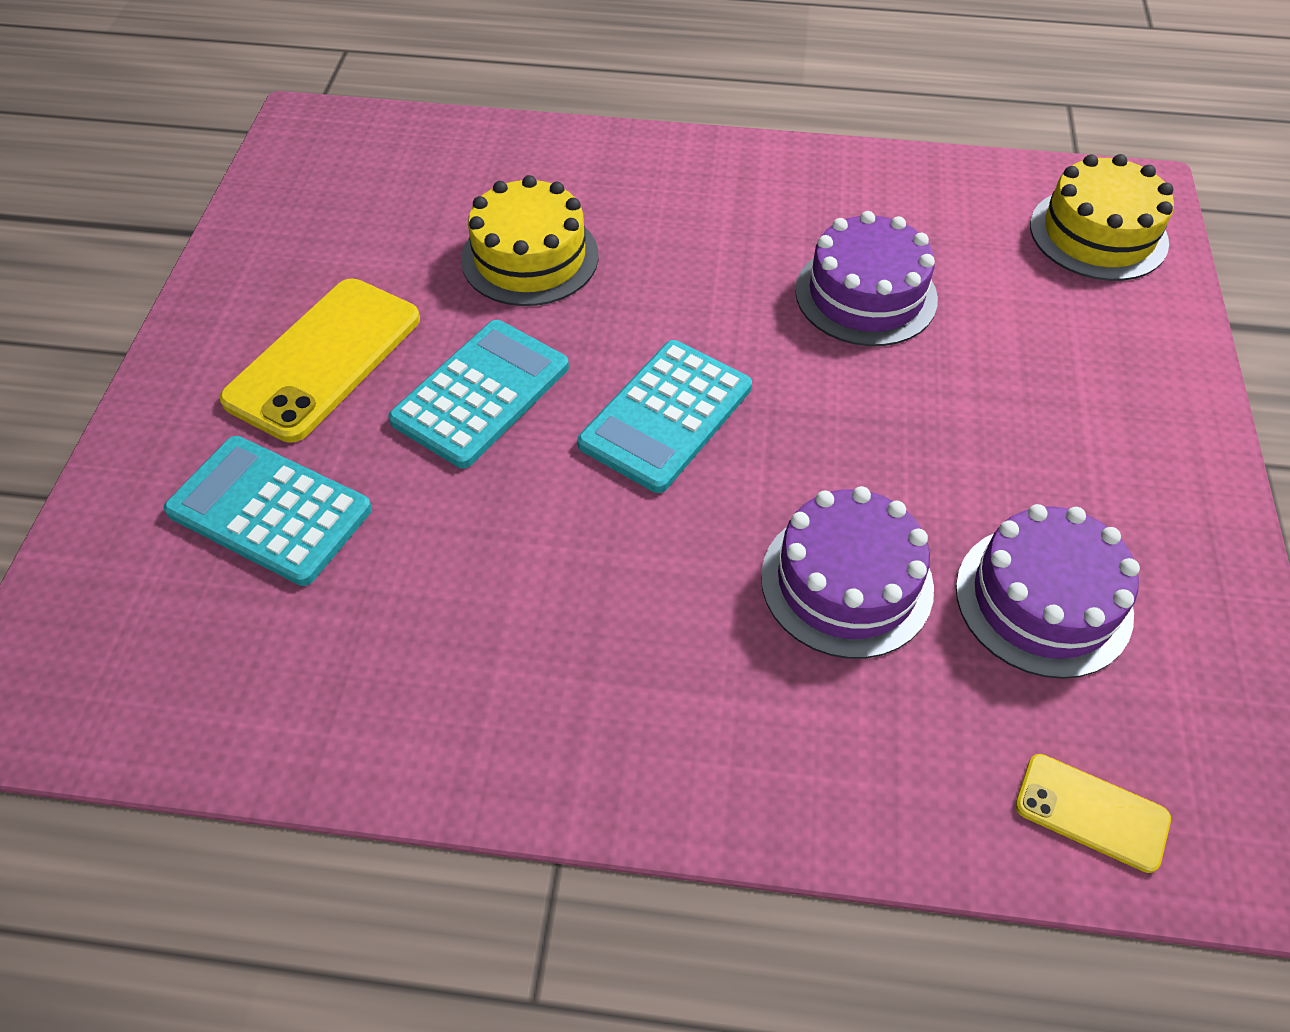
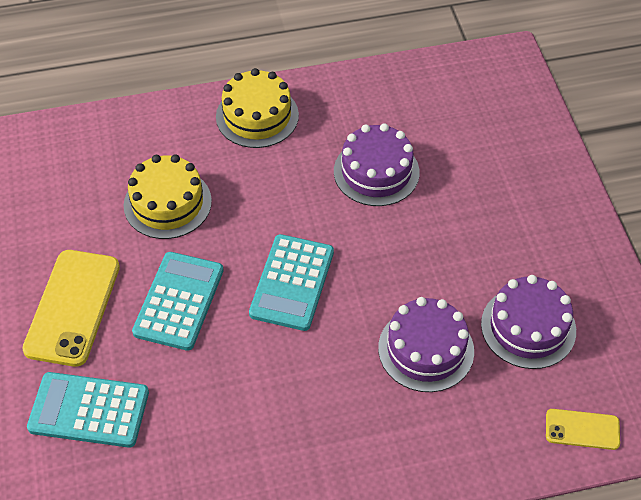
camera: 20 degrees left, 0 degrees up
yellow cake [1030,154,1174,281] -> yellow cake moved to [216,68,299,148]

